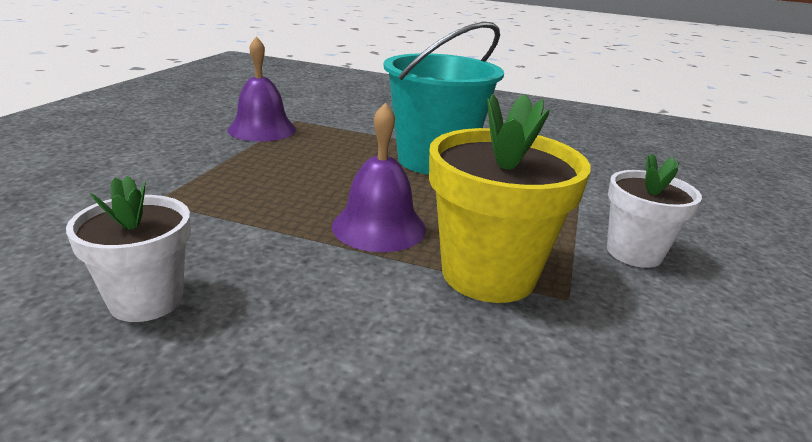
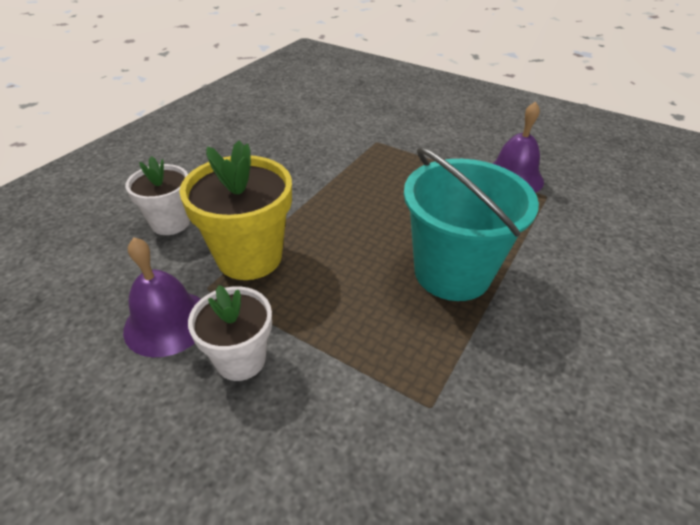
camera: 105 degrees right, 15 degrees up
white flower pot [66,176,191,322] -> white flower pot moved to [125,156,190,235]
purple bell [332,103,426,252] -> purple bell moved to [123,237,200,357]

